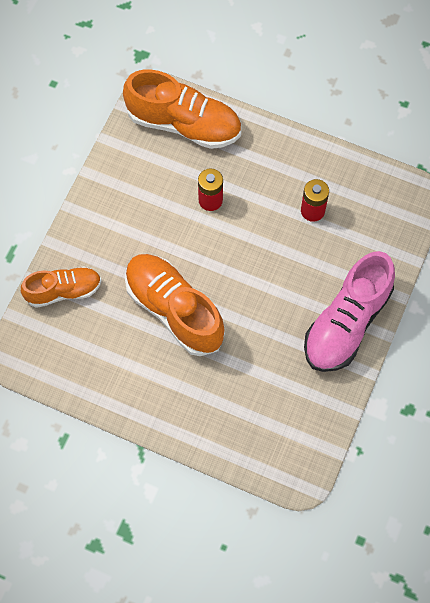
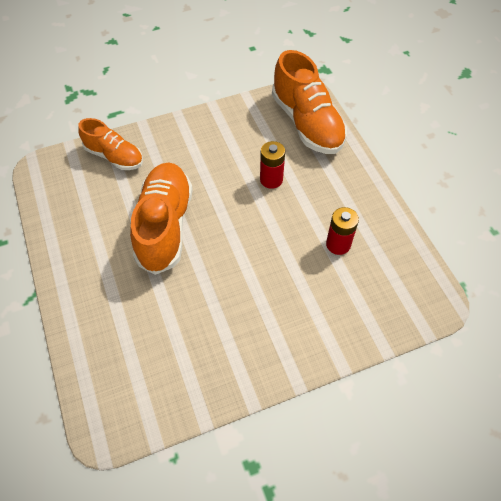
camera: 45 degrees right, 10 degrees down
pink shoe [304,251,395,372] -> none

